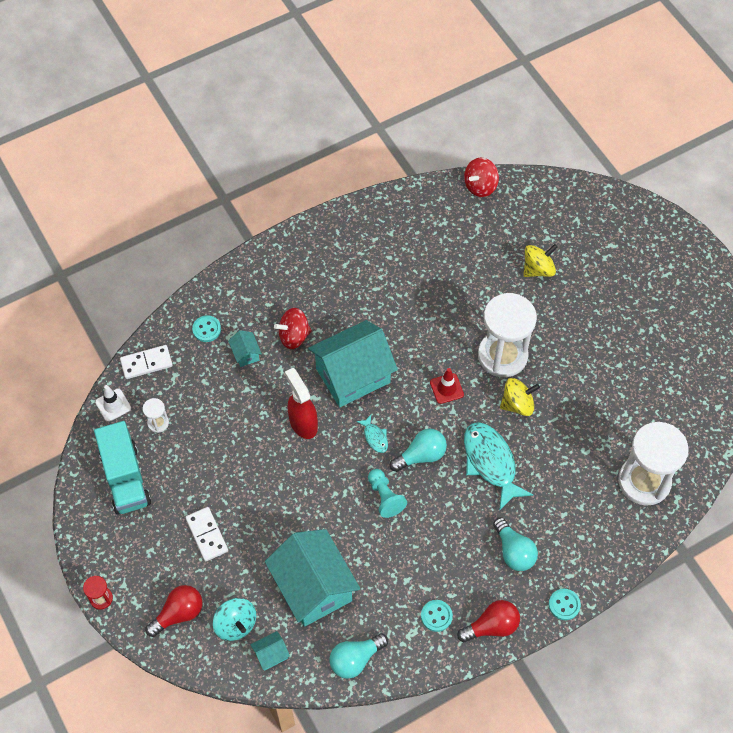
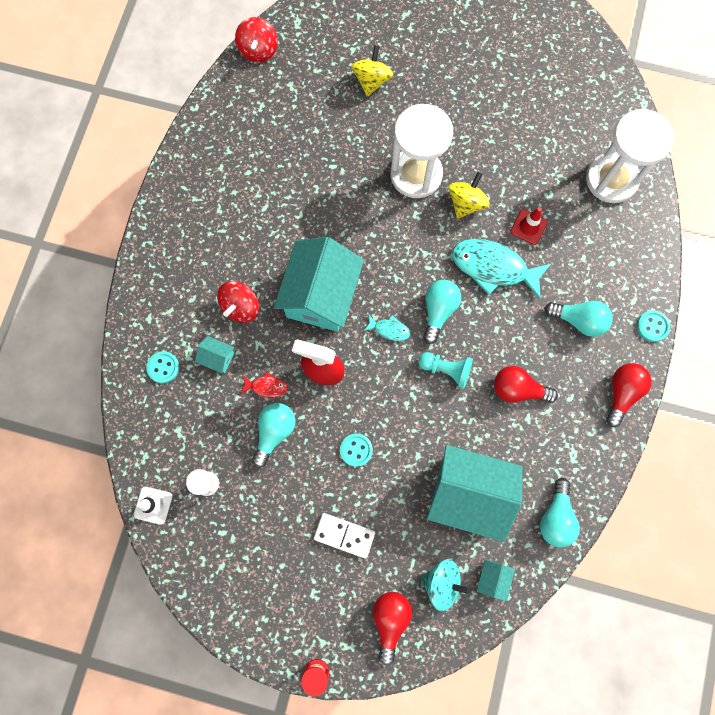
camera: 45 degrees left, 15 degrees up
turquoise truck [94,421,151,515] -> none
white domino [120,345,173,379] -> none
turquoise button [421,600,453,632] -> turquoise button moved to [340,433,373,467]
red traffic cone [430,368,464,404] -> red traffic cone moved to [511,207,548,245]
none -> red fish [240,372,288,398]
none -> turquoise light bulb [252,403,296,468]
none -> red light bulb [494,366,558,403]

